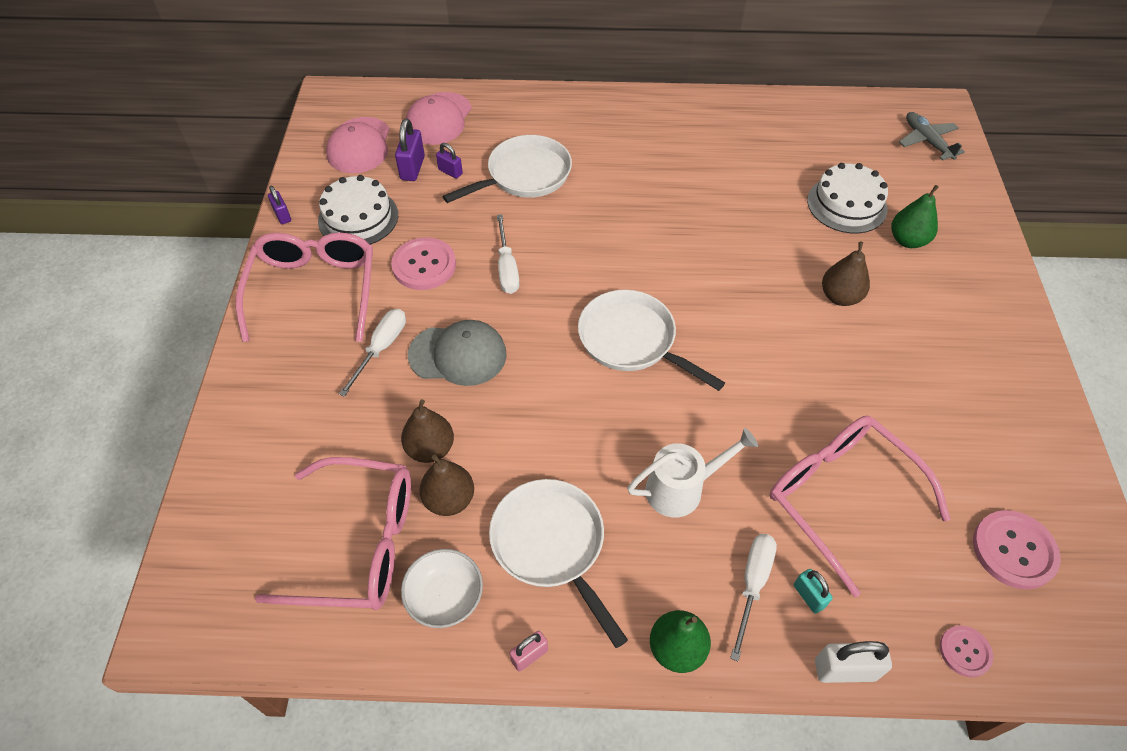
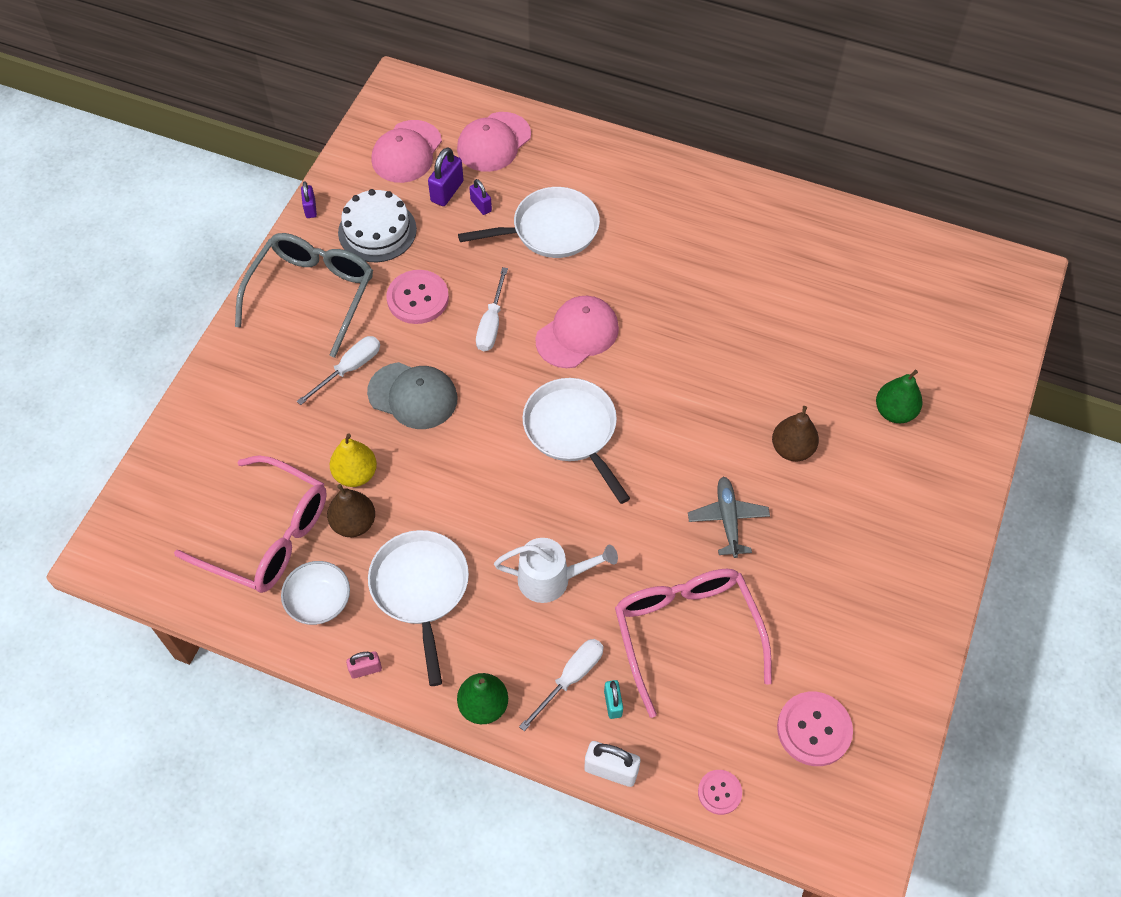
camera: 20 degrees right, 5 degrees up
pink glasses [236,232,373,342] -> grey glasses [235,233,373,358]
brown pear [401,399,454,463] -> yellow pear [330,434,377,487]
white cake [807,163,888,233] -> none
grey plane [899,112,965,161] -> grey plane moved to [688,477,770,558]
none -> pink cap [535,296,619,368]

